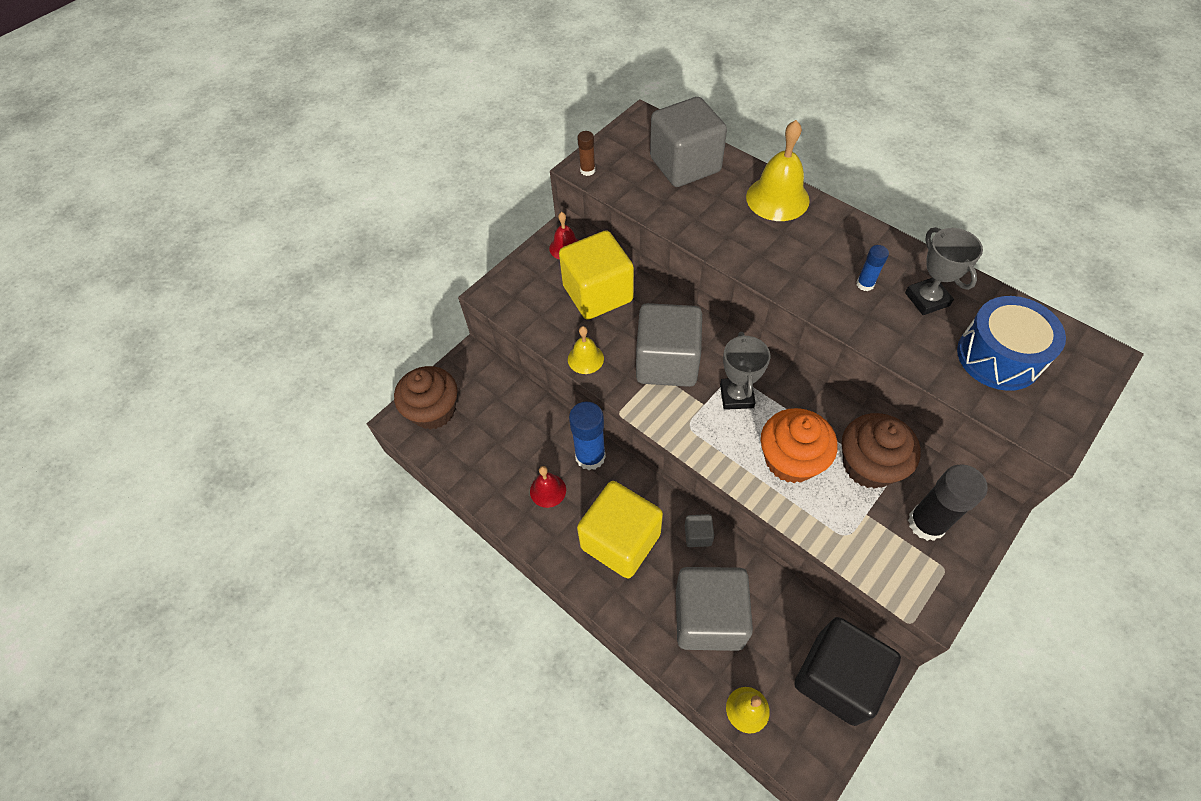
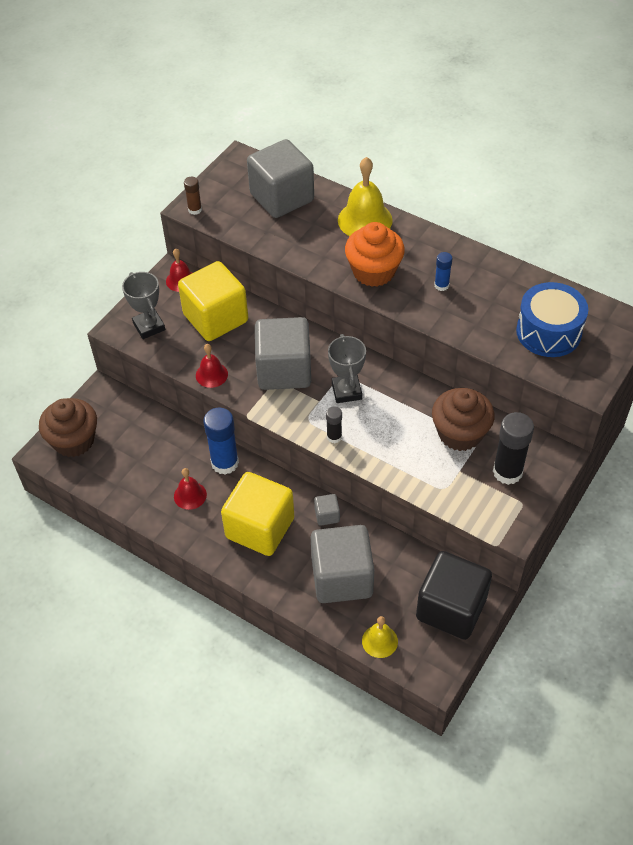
camera: 10 degrees left, 5 degrees down
yellow bell [568,326,604,374] -> red bell [196,344,228,388]
orange cupcake [761,408,837,483] -> orange cupcake moved to [345,222,405,287]
grey trophy [905,227,983,315] -> grey trophy moved to [122,272,165,339]
none -> black glue stick [326,406,342,443]

